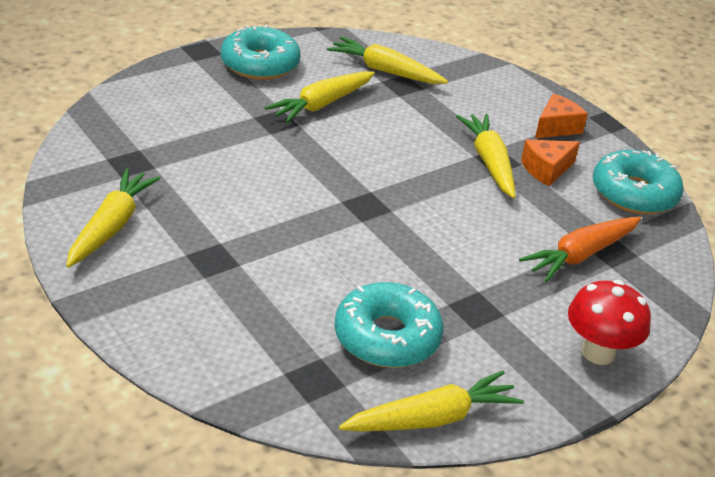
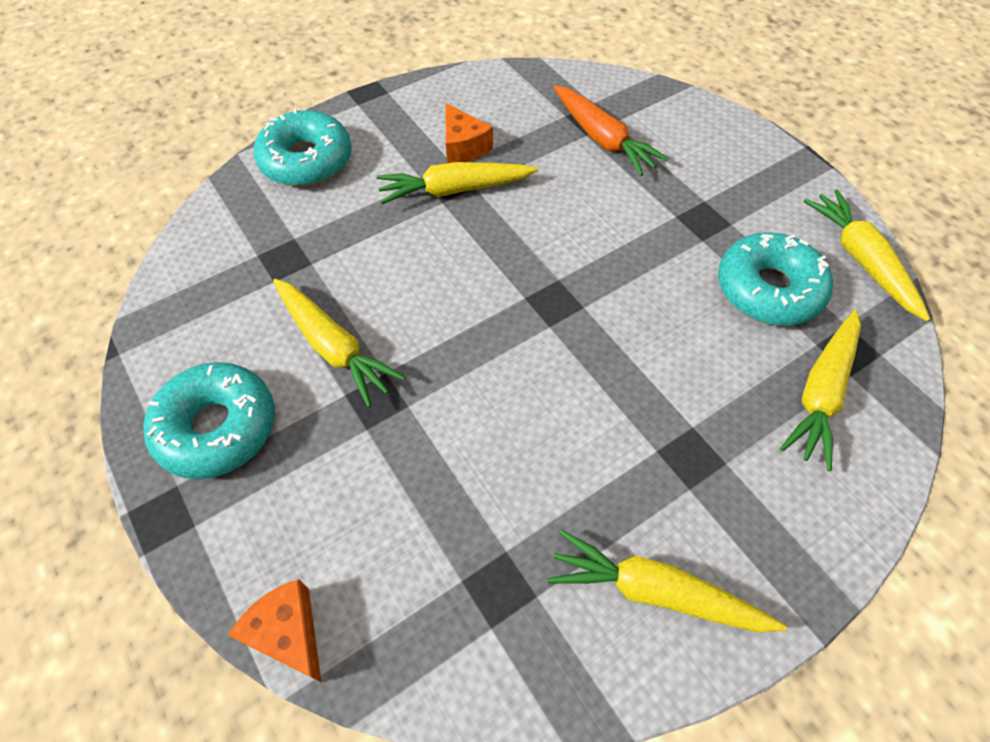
camera: 85 degrees left, 20 degrees up
yellow carrot [327,37,448,84] -> yellow carrot moved to [780,310,861,471]
orange cheese [535,94,588,138] -> orange cheese moved to [228,579,322,683]
red mushroom [568,280,651,365] -> none
turquoise donut [593,150,684,214] -> turquoise donut moved to [253,108,352,187]

